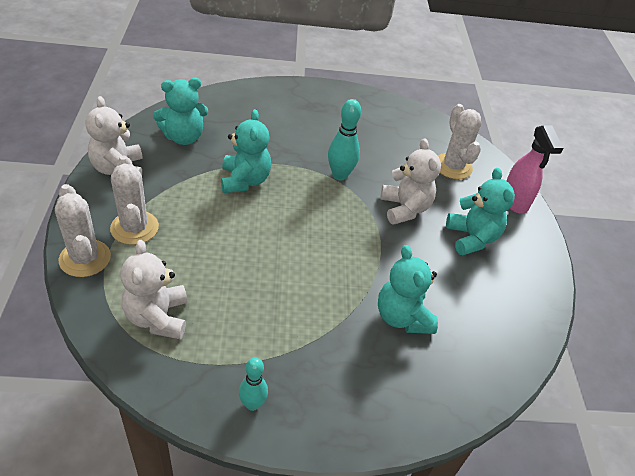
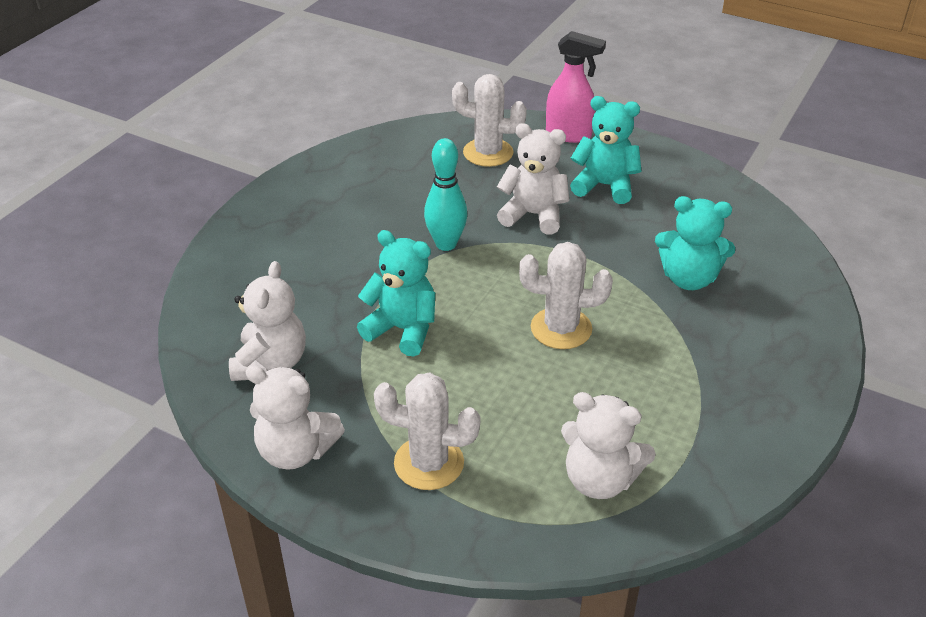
camera: 55 degrees left, 5 degrees down
white cactus [55,184,111,277] -> white cactus moved to [519,242,613,349]
turquoise teddy bear [153,78,208,145] -> white teddy bear [229,261,306,381]
turquoise bowling pin [239,357,268,411] -> none

